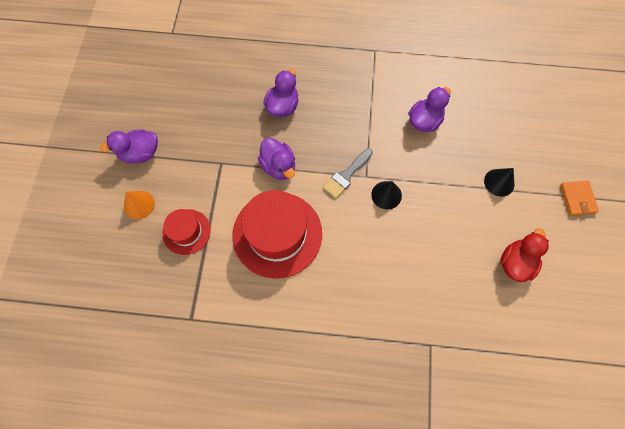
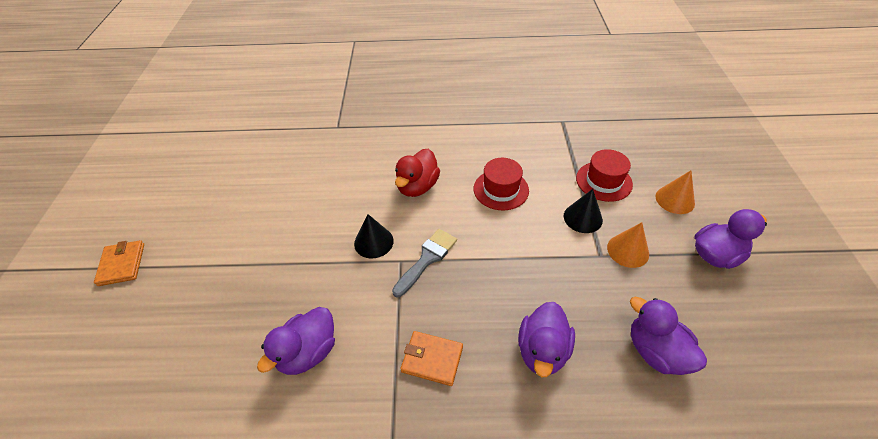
camera: 175 degrees right, 20 degrees down
red hat [232,190,322,279] -> red hat [474,158,529,210], size x0.53
purple duck [258,137,295,180] -> purple duck moved to [630,297,707,375]
black cone [484,168,514,197] -> black cone moved to [564,189,603,233]
red duck [500,228,549,282] -> red duck moved to [395,149,440,197]
none -> orange wallet [400,331,463,386]
none -> orange cone [607,222,649,268]

